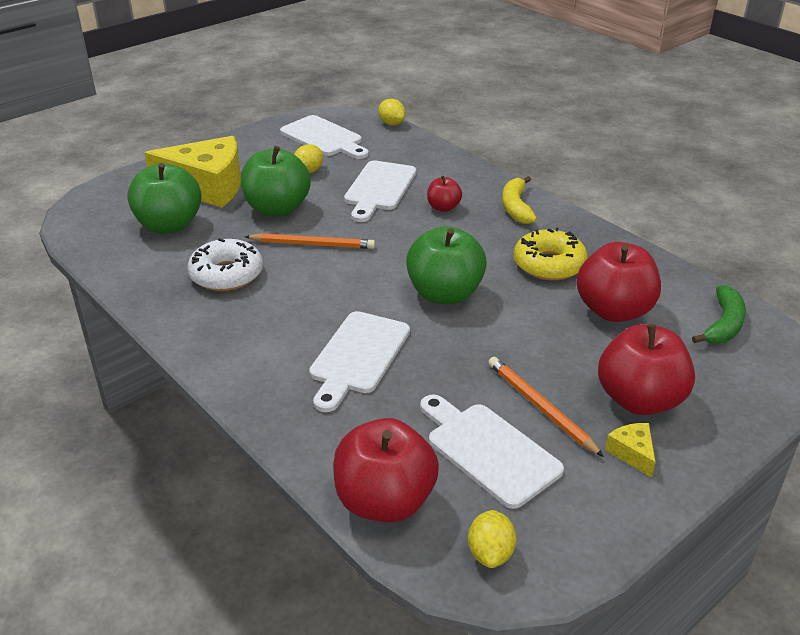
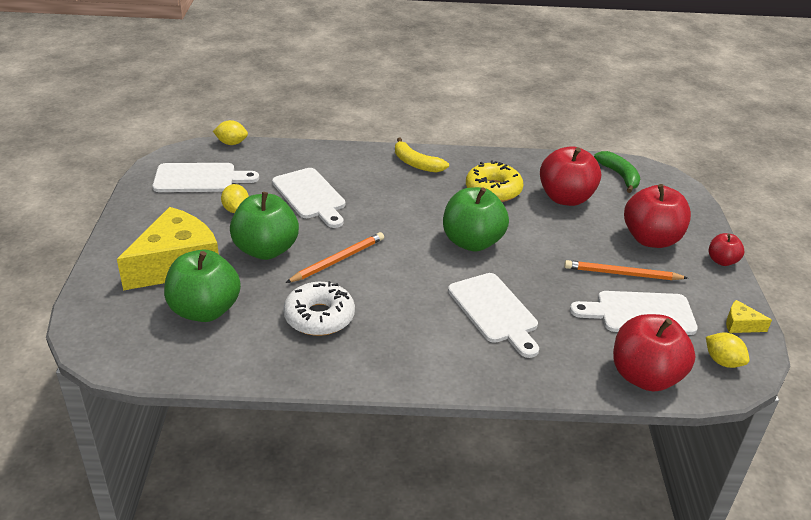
camera: 50 degrees left, 0 degrees up
red apple [427,176,462,212] -> red apple moved to [709,233,744,266]
yellow cheese [605,423,656,478] -> yellow cheese moved to [726,300,772,333]

